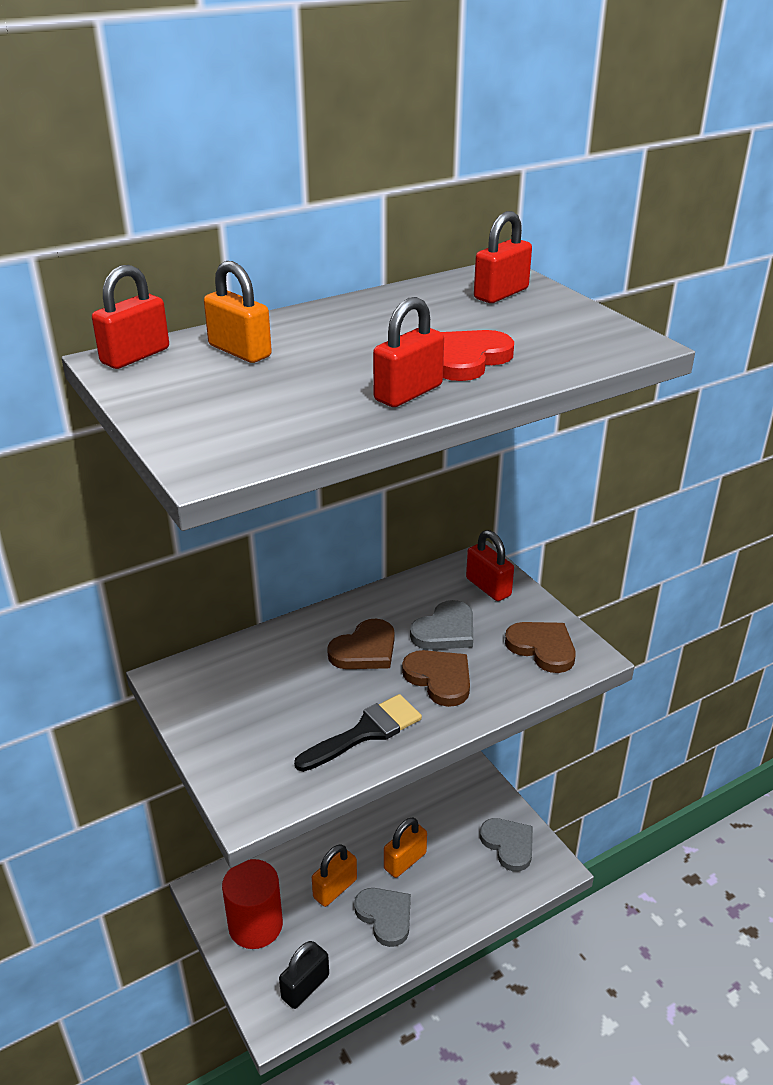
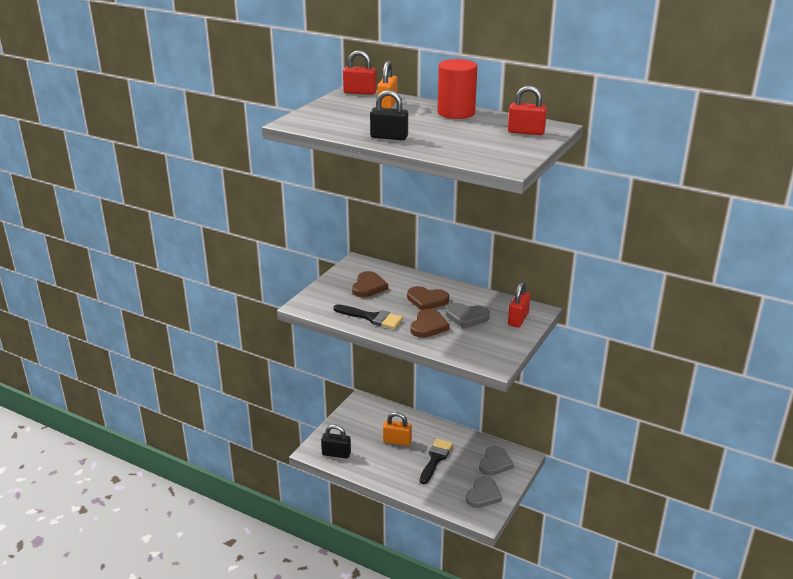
camera: 60 degrees right, 5 degrees down
red cylinder [222,859,283,949] -> red cylinder moved to [437,59,477,119]
grey heart [354,888,411,947] -> grey heart moved to [479,446,514,476]
red padlock [373,297,444,407] -> black padlock [370,90,408,140]
orange padlock [384,818,427,878] -> black brush [420,439,453,484]
red heart [441,330,514,381] -> none
brown heart [505,622,576,673] -> brown heart moved to [352,271,388,297]

